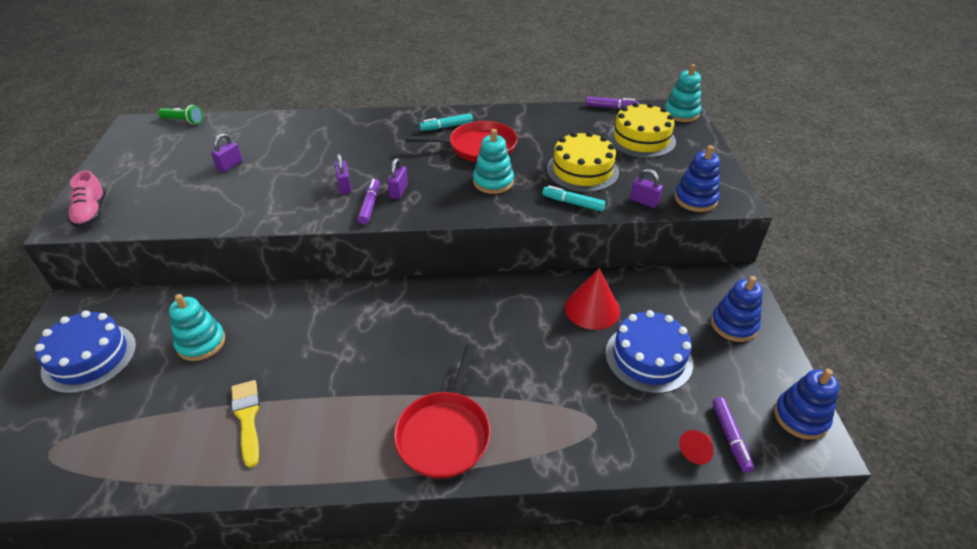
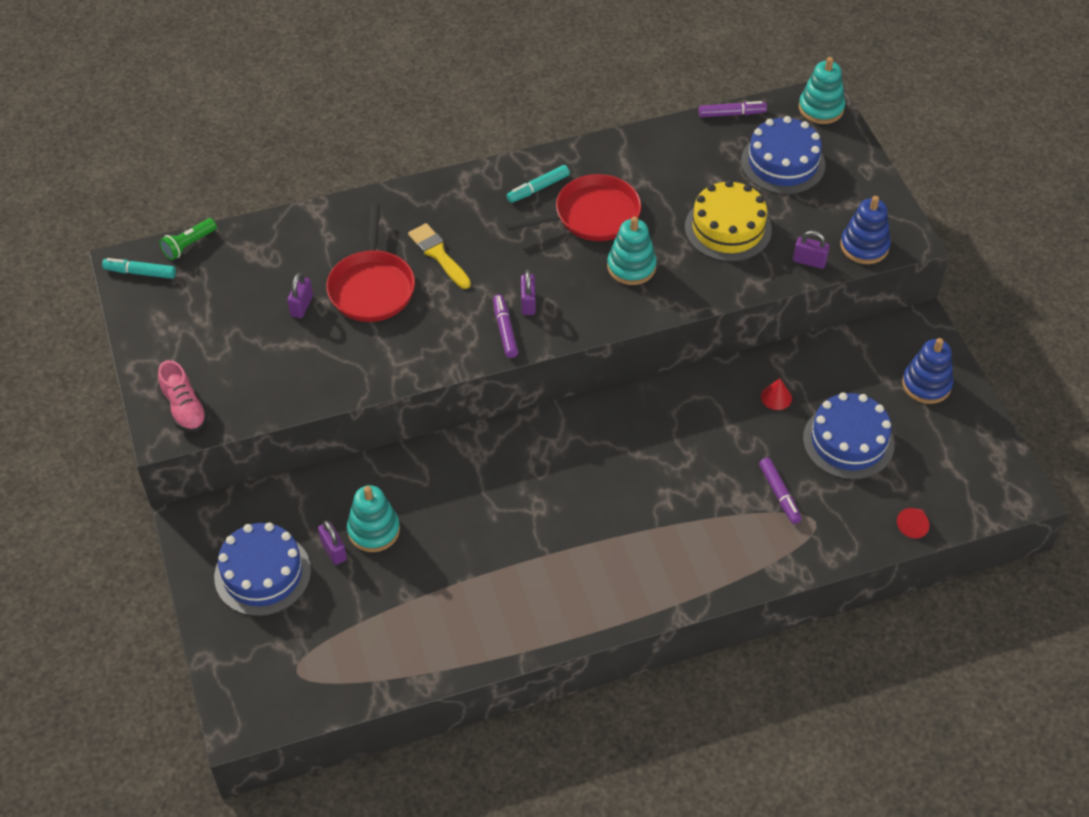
camera: 15 degrees left, 10 degrees up
green flashlight [158,105,203,124] -> green flashlight turned 135 degrees clockwise [159,218,217,260]
yellow brush [231,380,260,468] -> yellow brush moved to [408,223,471,289]
purple padlock [335,154,352,194] -> purple padlock moved to [318,520,347,565]
red pan [394,344,490,478] -> red pan moved to [326,205,415,322]
turquoise marker [542,186,605,211] -> turquoise marker moved to [102,258,176,279]
red cone [565,268,620,330] -> red cone [761,379,792,410], size x0.51
yellow cake [608,102,676,158] -> blue cake [741,116,825,194]
purple marker [712,397,754,473] -> purple marker moved to [759,458,802,524]
blue stacking toy [774,369,839,440] -> none

